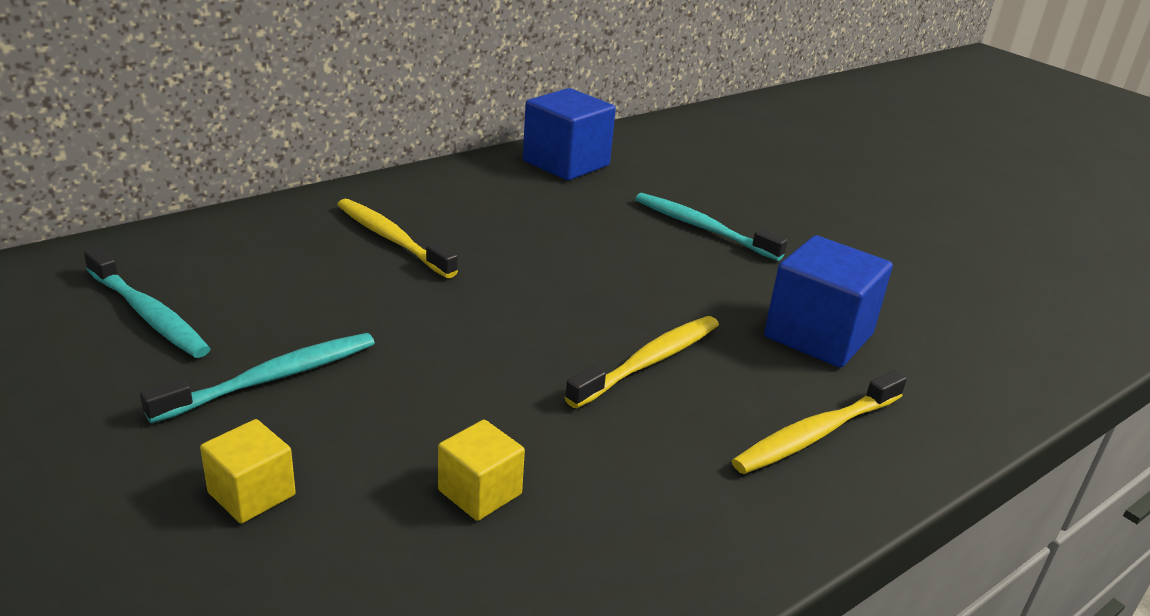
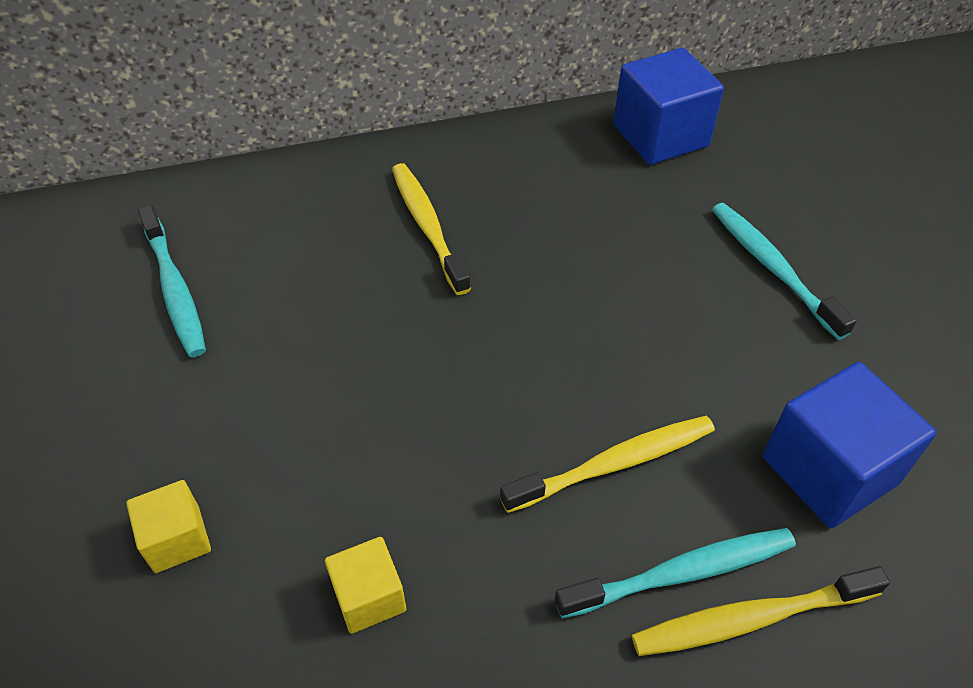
camera: 25 degrees right, 20 degrees up
turquoise toothbrush [140,333,375,423] -> turquoise toothbrush moved to [555,528,796,619]

